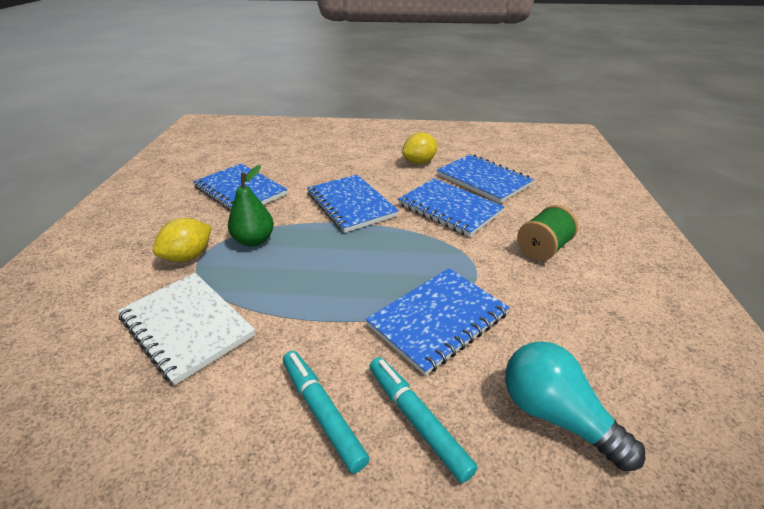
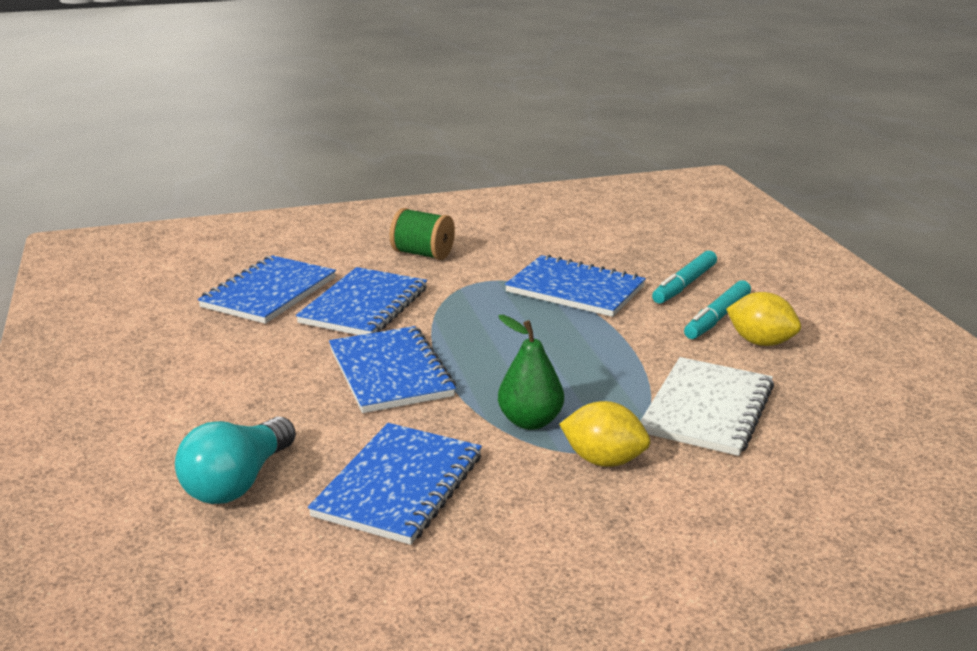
camera: 110 degrees left, 10 degrees down
blue notebook [307,174,399,233] -> blue notebook turned 60 degrees counterclockwise [329,326,456,413]
yellow lemon [402,132,438,164] -> yellow lemon moved to [726,292,801,346]
turquoise light bulb [505,341,645,471] -> turquoise light bulb moved to [175,417,296,504]

